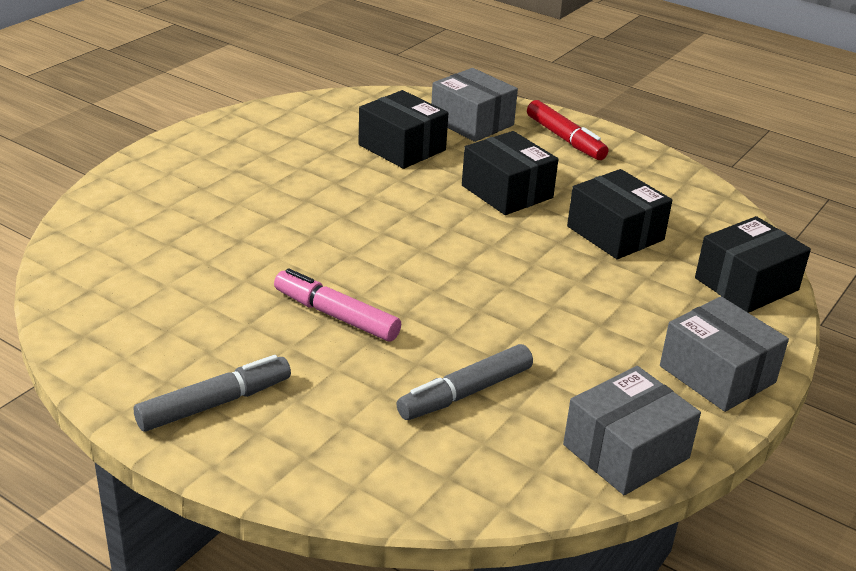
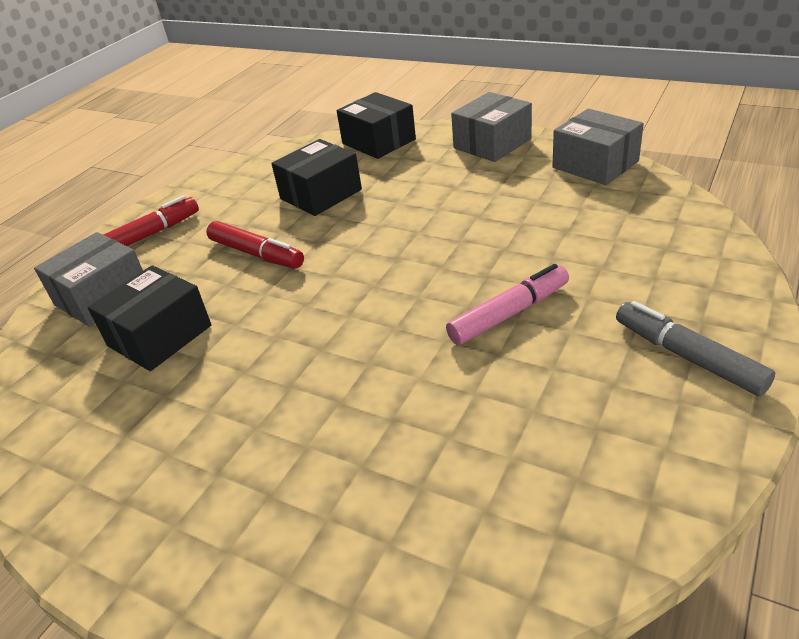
camera: 90 degrees left, 5 degrees up
pink marker [274,268,401,341] -> pink marker turned 150 degrees counterclockwise [446,264,569,345]
grey marker [396,344,533,420] -> none
black box [462,131,558,215] -> red marker [206,221,304,269]

